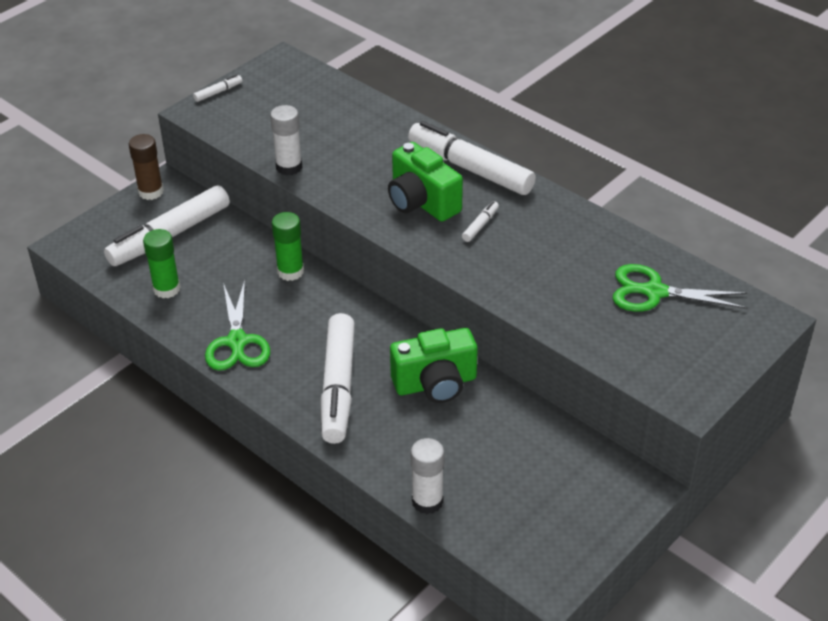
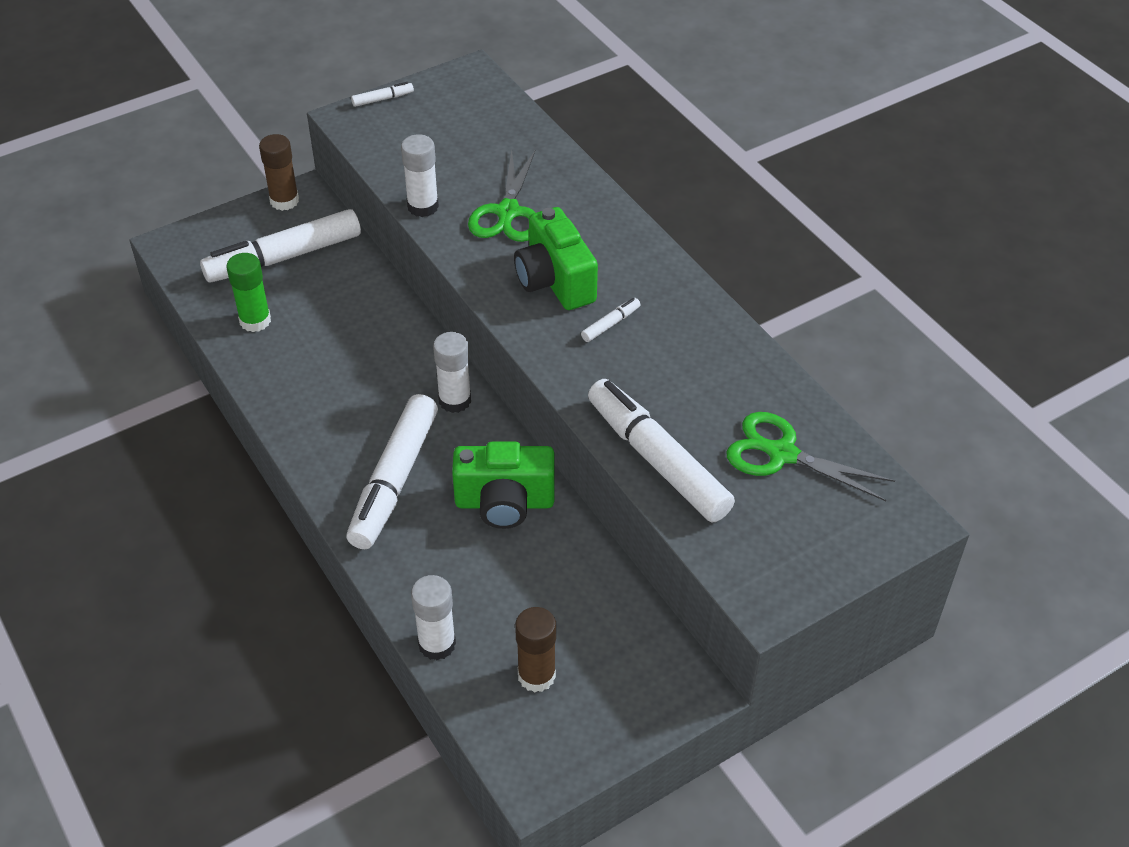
camera: 15 degrees right, 5 degrees up
green scissors [205,280,270,371] -> green scissors moved to [468,149,536,242]
green glue stick [272,212,304,281] -> none
white marker [408,121,536,195] -> white marker moved to [588,379,735,522]
none -> white glue stick [433,332,471,413]
none -> brown glue stick [515,607,556,692]

